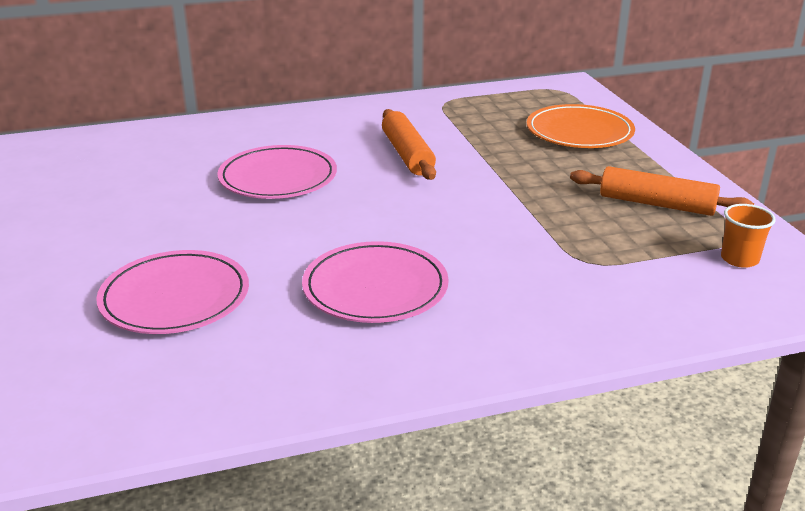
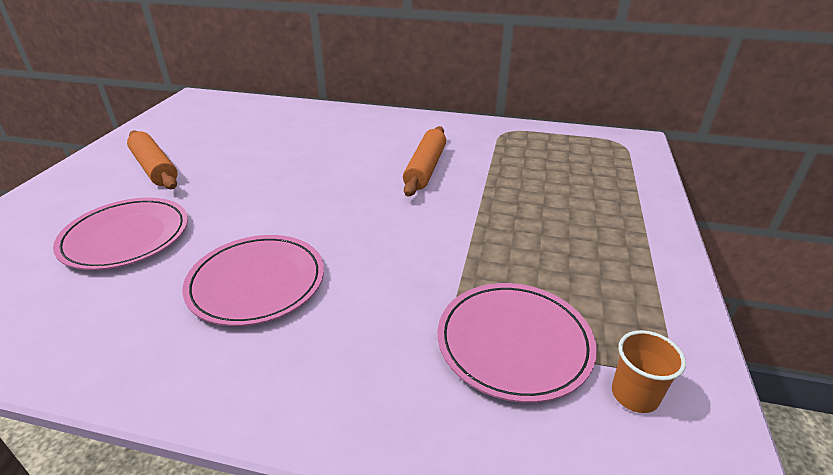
camera: 30 degrees right, 5 degrees up
pink plate [217,145,337,199] -> pink plate moved to [438,283,597,403]
orange plate [527,104,635,148] -> none
orange rolling pin [570,166,754,216] -> orange rolling pin moved to [127,130,178,189]

